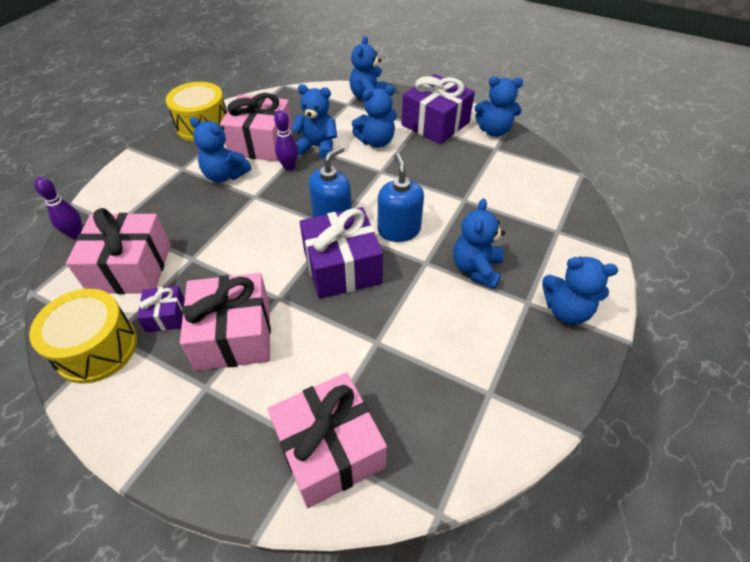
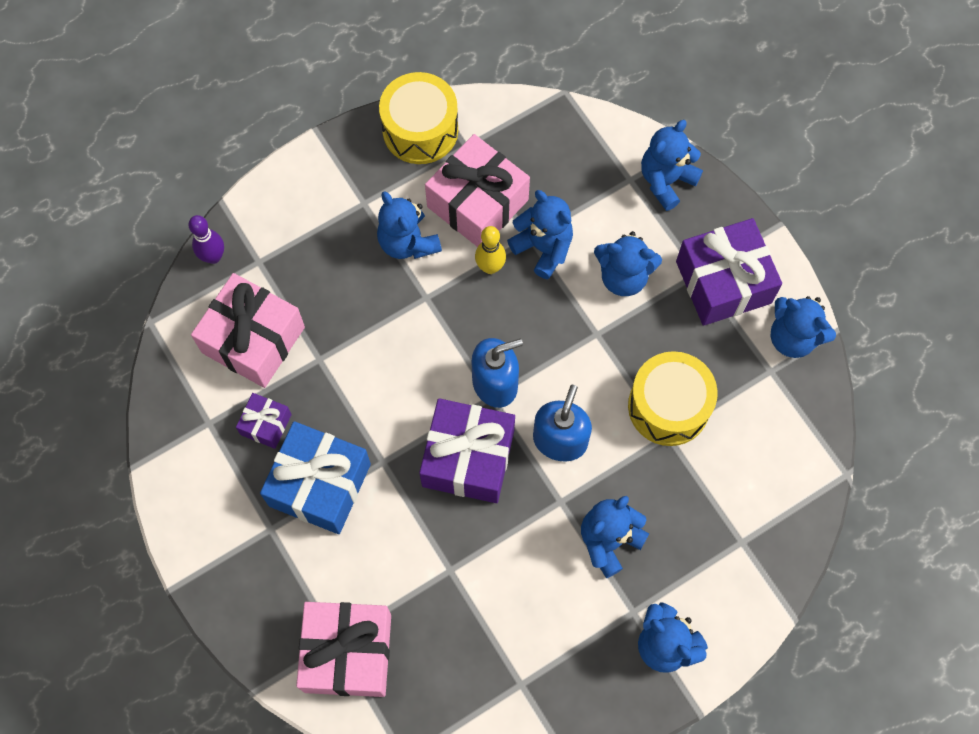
camera: 30 degrees right, 20 degrees up
yellow drum [29,289,137,384] -> yellow drum moved to [628,351,718,446]
pink gift [180,273,271,371] -> blue gift [260,421,371,534]
purple bowling pin [274,110,298,171] -> yellow bowling pin [475,226,506,274]

